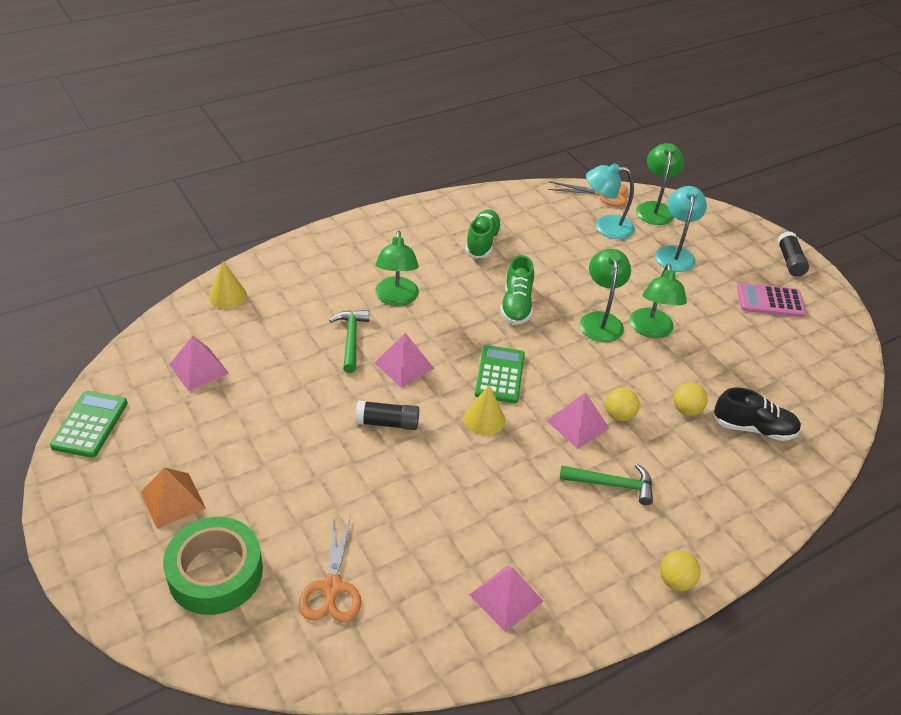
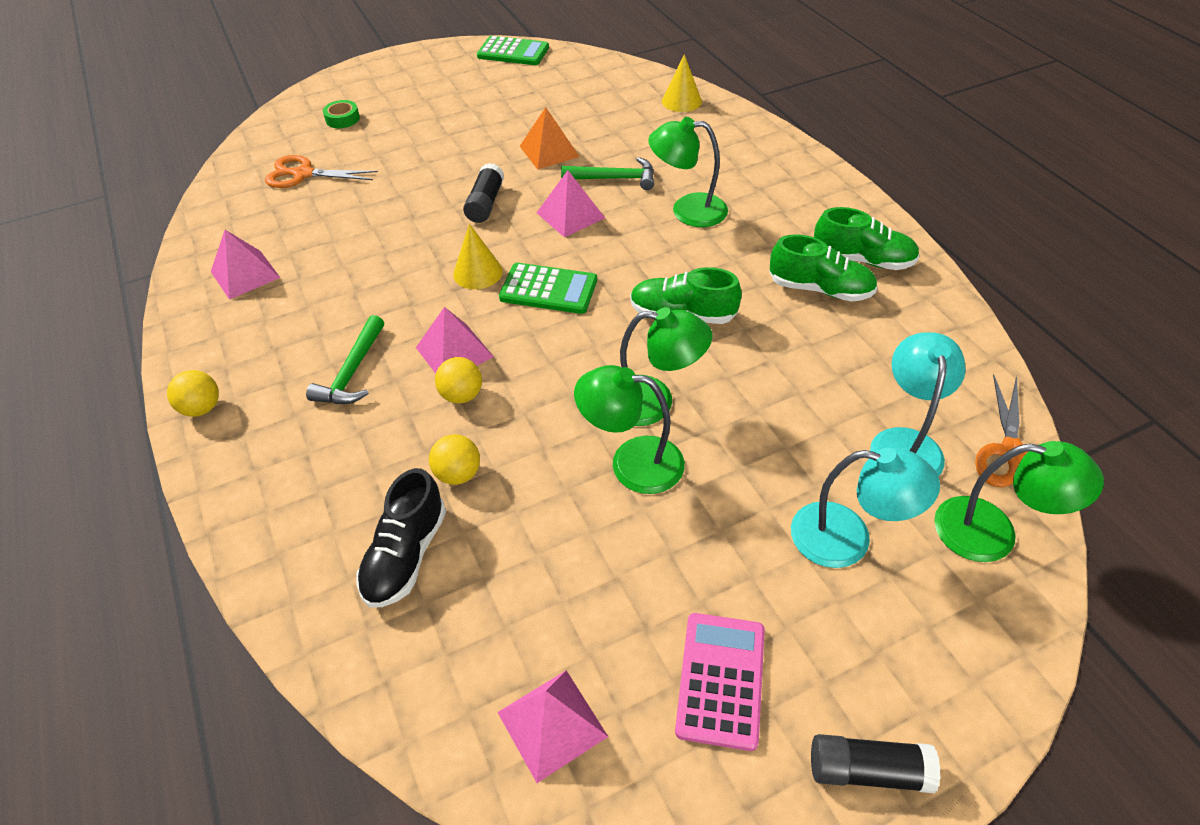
camera: 100 degrees right, 5 degrees up
orange pyramid [141,468,206,528] -> orange pyramid moved to [520,107,579,170]
green tape [163,517,263,615] -> green tape [323,100,360,128], size x0.45
pink pyramid [169,336,229,391] -> pink pyramid moved to [497,670,608,783]
none -> green shoe [814,207,919,270]

